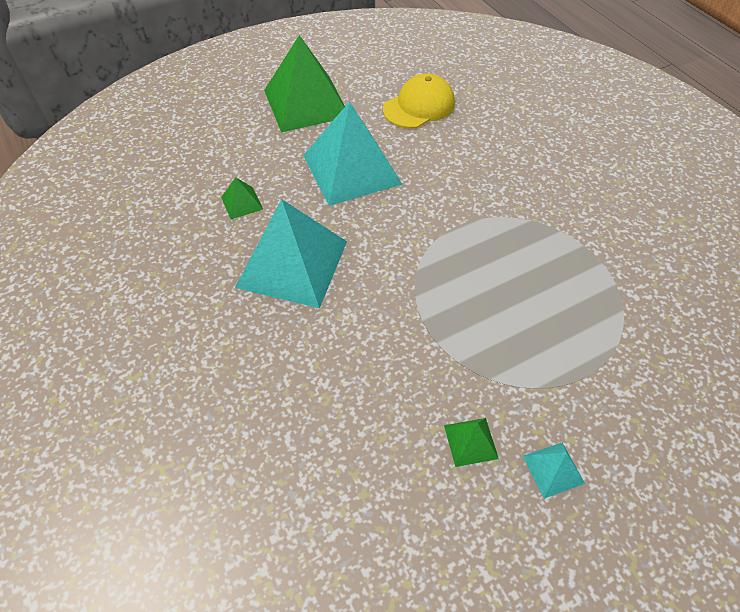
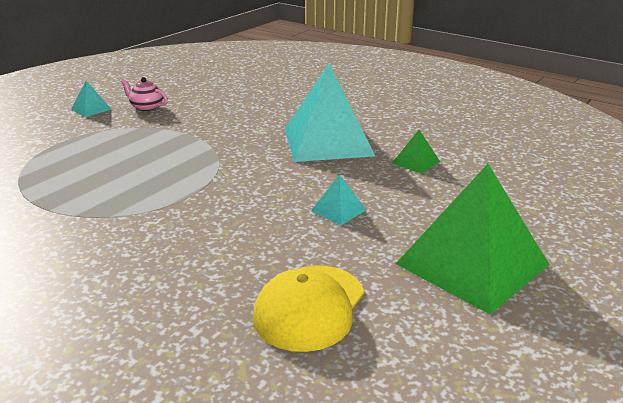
camera: 155 degrees right, 25 degrees down
turquoise pyramid [303,101,402,206] -> turquoise pyramid [311,174,366,225], size x0.42
green pyramid [444,418,499,467] -> pink teapot [121,77,168,111]

